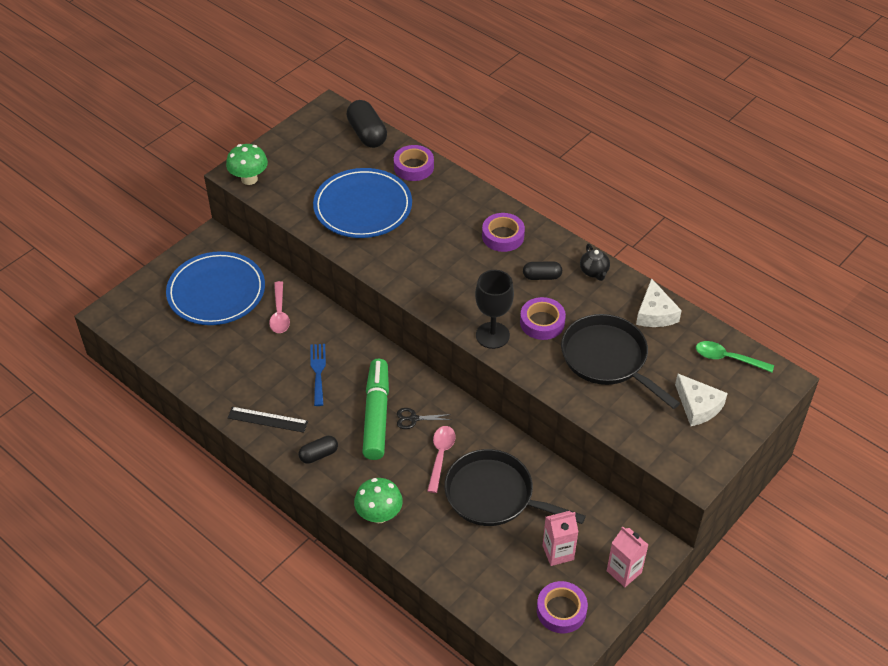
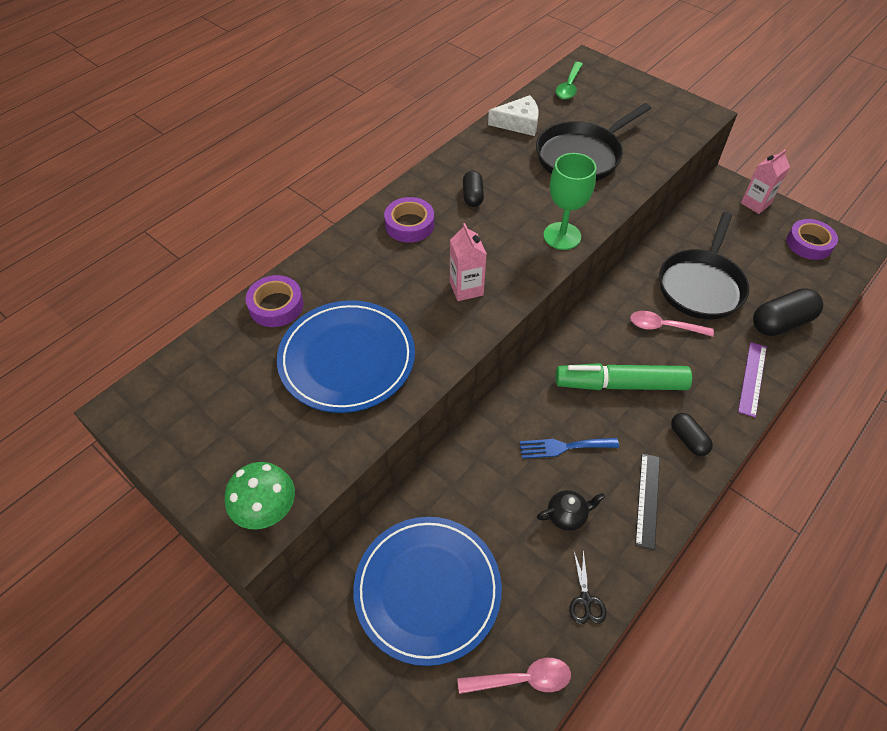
camera: 90 degrees left, 5 degrees up
pink spoon [269,281,290,333] -> pink spoon moved to [457,658,571,694]
black capsule [347,100,387,148] -> black capsule moved to [753,288,823,336]
green mushroom [354,478,403,523] -> purple ruler [738,342,767,417]
black scissors [397,408,451,429] -> black scissors moved to [570,549,606,624]
black goblet [475,270,514,349] -> green goblet [543,153,596,250]
purple tape [520,297,566,340] -> none
pink carton [542,511,578,566] -> pink carton moved to [450,223,487,301]
black teapot [580,244,610,281] -> black teapot moved to [537,490,605,531]
white cheese [675,374,728,426] -> none

